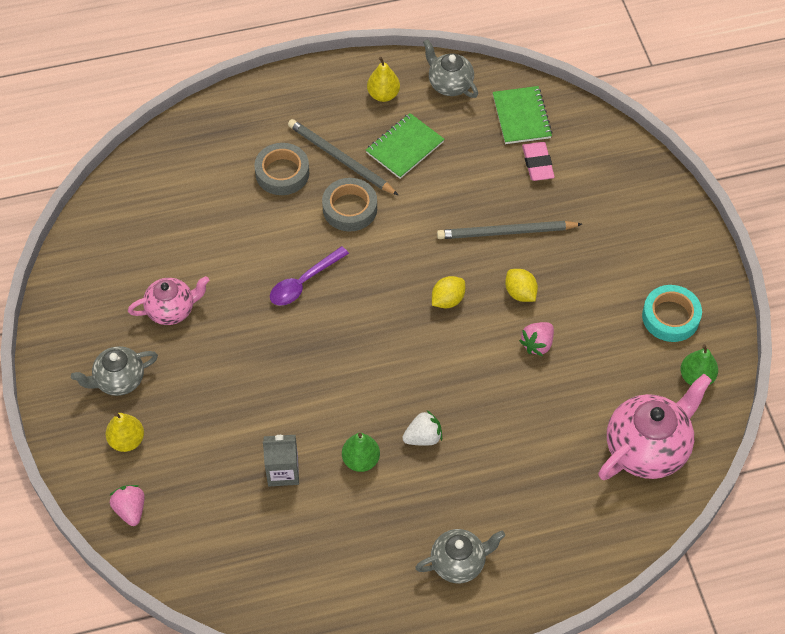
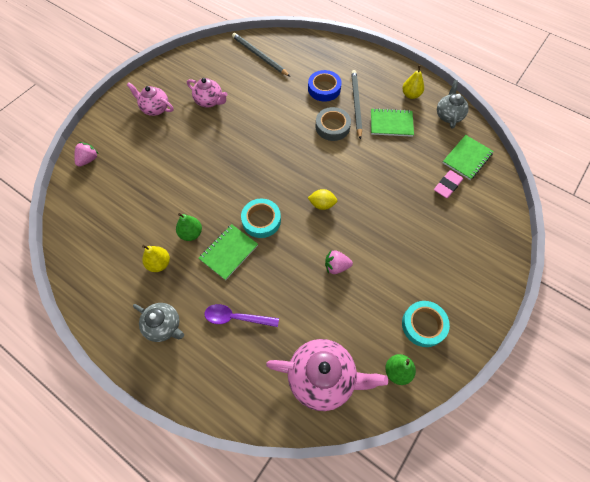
camera: 50 degrees right, 5 degrees up
grey teapot [71,346,158,396] -> pink teapot [127,83,173,116]
yellow pear [106,413,144,452] -> yellow pear moved to [142,245,170,272]
grey tape [254,143,309,195] -> blue tape [308,70,342,102]
grey carton [263,435,299,486] -> none
purple spoon [270,246,349,306] -> purple spoon moved to [205,304,279,327]
white strawberry [402,410,442,446] -> green notebook [199,224,258,280]
grey pencil [437,221,582,239] -> grey pencil moved to [232,33,291,77]
yellow lemon [505,269,538,302] -> none
none -> turquoise tape [241,199,281,238]

